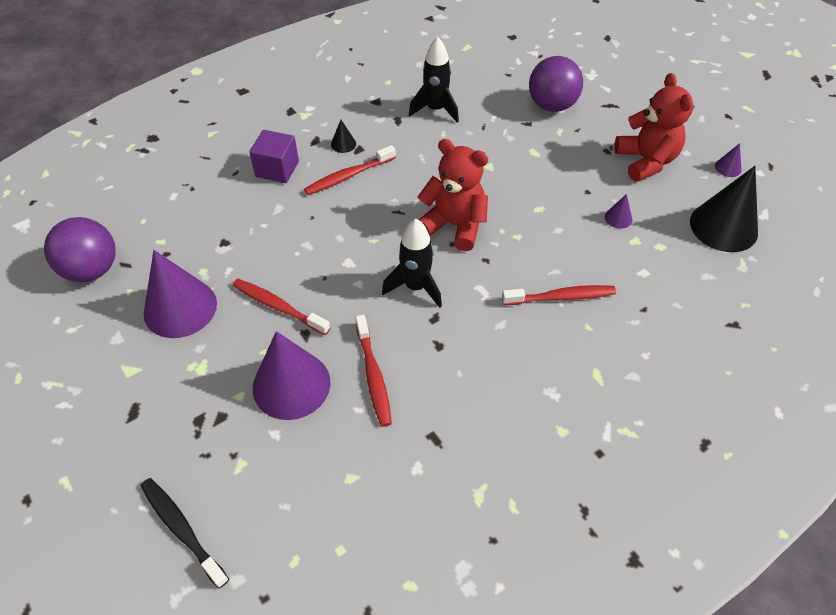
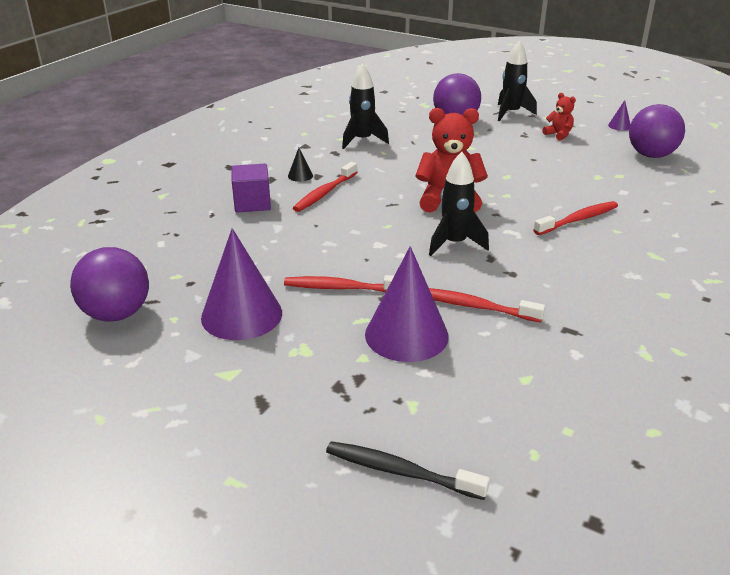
camera: 25 degrees left, 20 degrees down
red toothbrush [355,315,392,427] -> red toothbrush turned 150 degrees clockwise [429,288,545,322]
purple cone [605,194,632,229] -> none
red teddy bear [614,73,693,182] -> red teddy bear [542,93,576,141], size x0.51
black cone [690,166,758,252] -> purple ball [629,104,685,158]
none -> black rocket [498,40,537,121]

